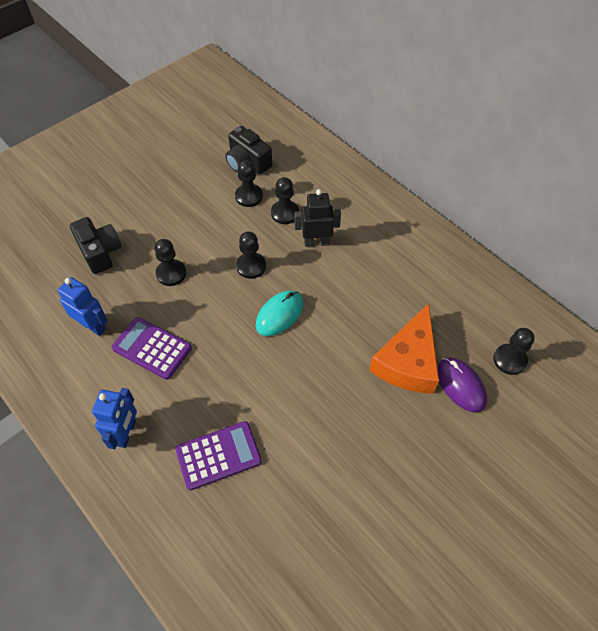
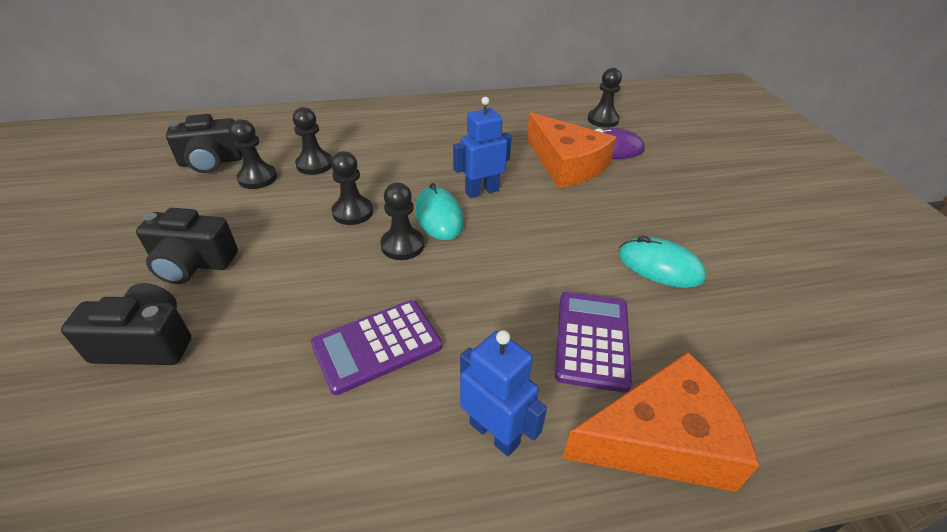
camera: 60 degrees left, 15 degrees down
blue robot [58,277,107,336] -> blue robot moved to [453,97,512,198]
black pawn [154,239,186,286] -> black pawn moved to [380,183,424,260]
black robot [294,189,341,247] -> none
none -> black camera [136,208,238,284]
none -> orange cheese [562,352,759,492]
none -> turquoise mouse [618,236,706,288]

